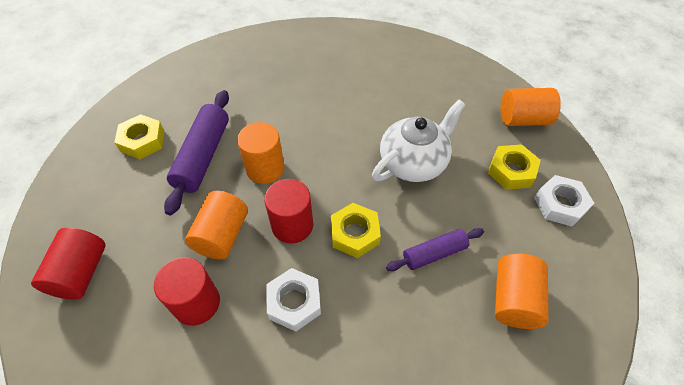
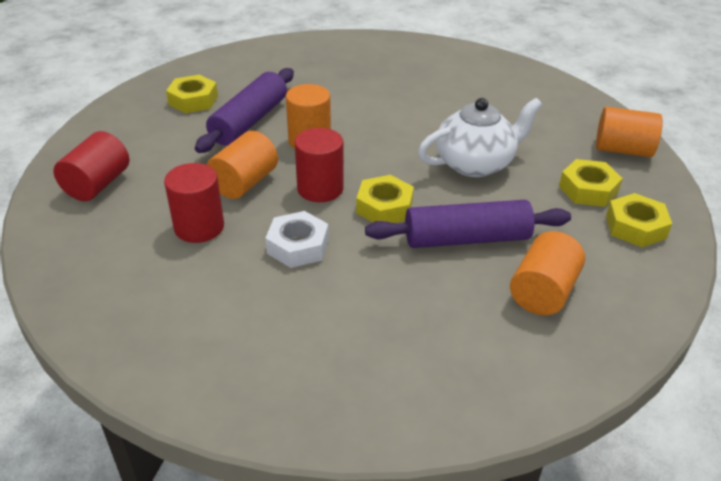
camera: 15 degrees right, 15 degrees down
purple rolling pin [386,228,484,271] -> purple rolling pin [365,200,571,248], size x1.66
white nut [534,175,594,226] -> yellow nut [606,193,672,247]

